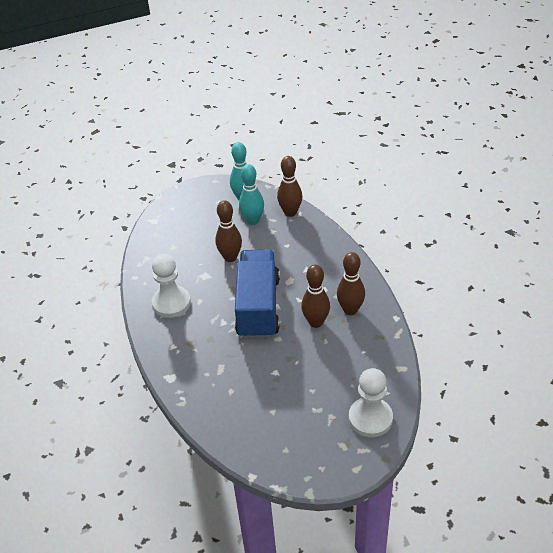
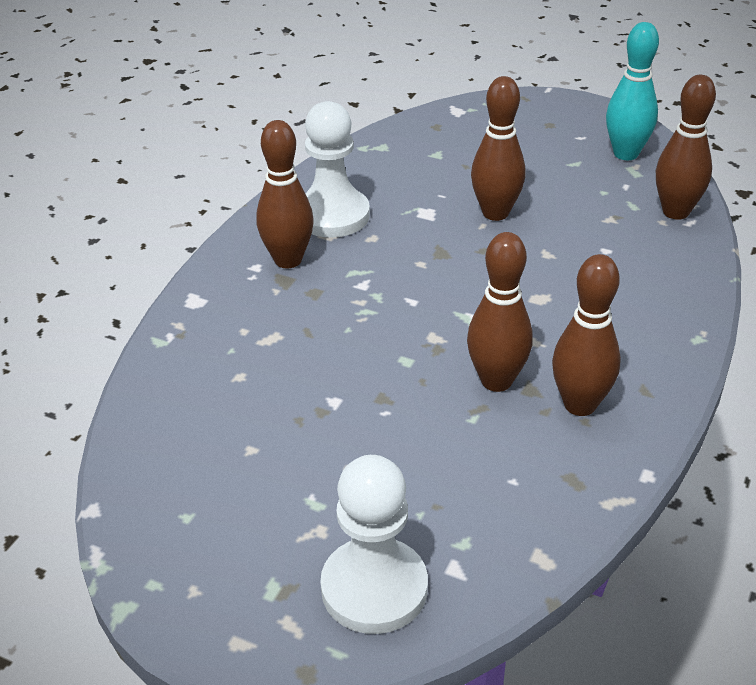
camera: 45 degrees right, 5 degrees down
blue truck [235,249,280,339] -> none
turquoise bowling pin [239,164,264,225] -> none
none -> brown bowling pin [256,120,314,269]

